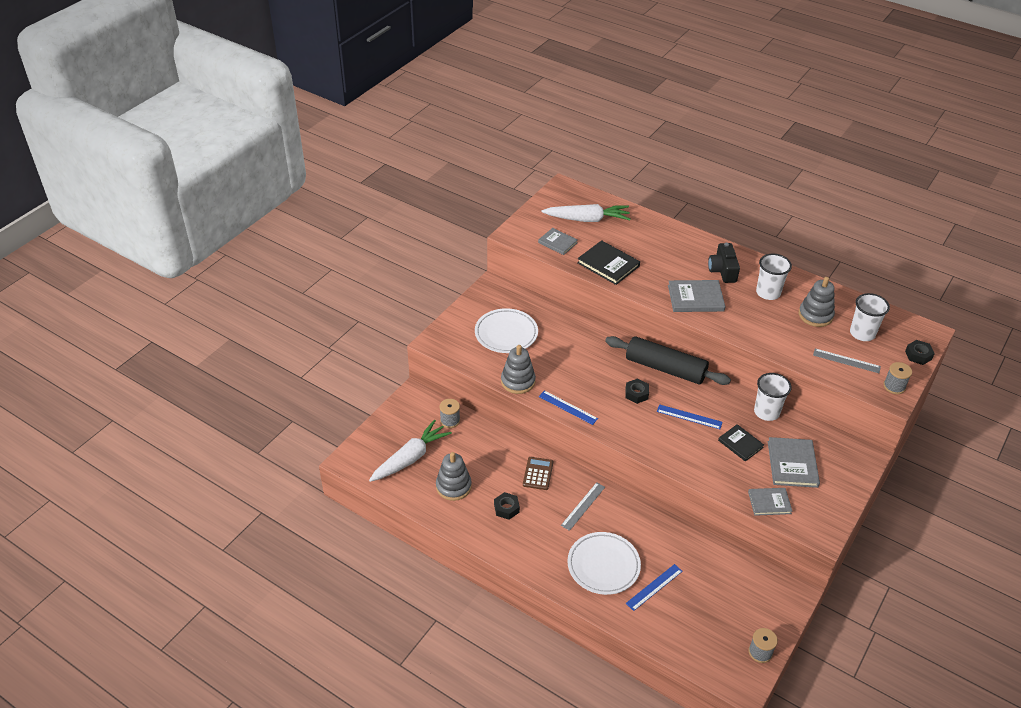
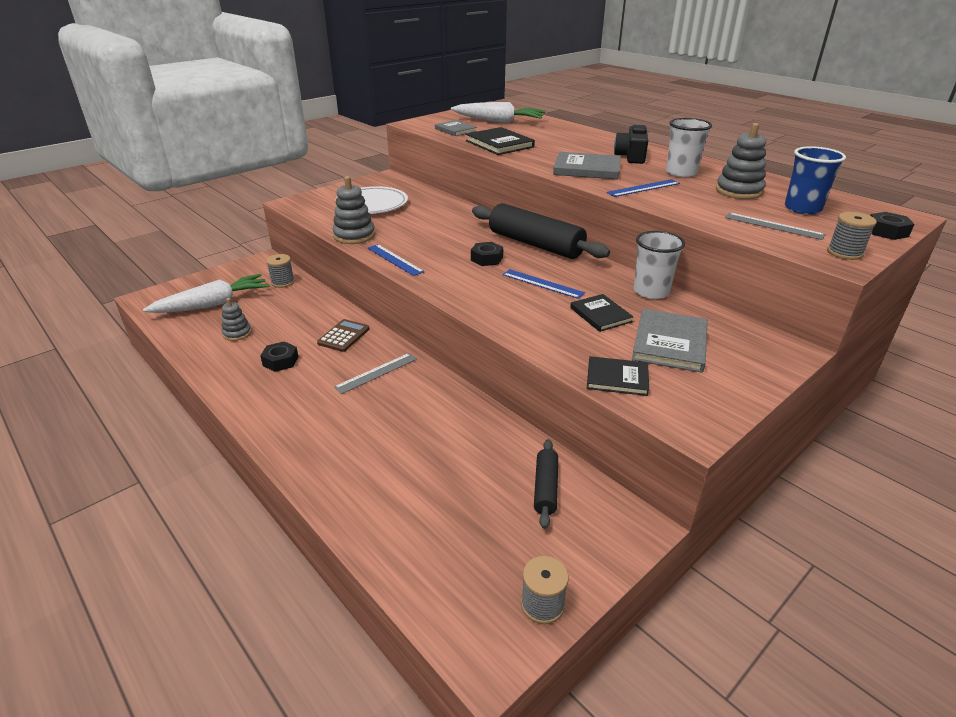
camera: 15 degrees right, 10 degrees down
grey stacking toy [436,452,472,501] -> grey stacking toy [222,298,252,341], size x0.62
white plate [567,532,641,595] -> none
blue ruler [626,564,683,611] -> blue ruler moved to [607,179,680,197]
grey book [748,488,792,516] -> black book [587,356,649,396]
white cup [850,293,890,341] -> blue cup [785,146,846,214]
none -> black rolling pin [534,439,558,529]

